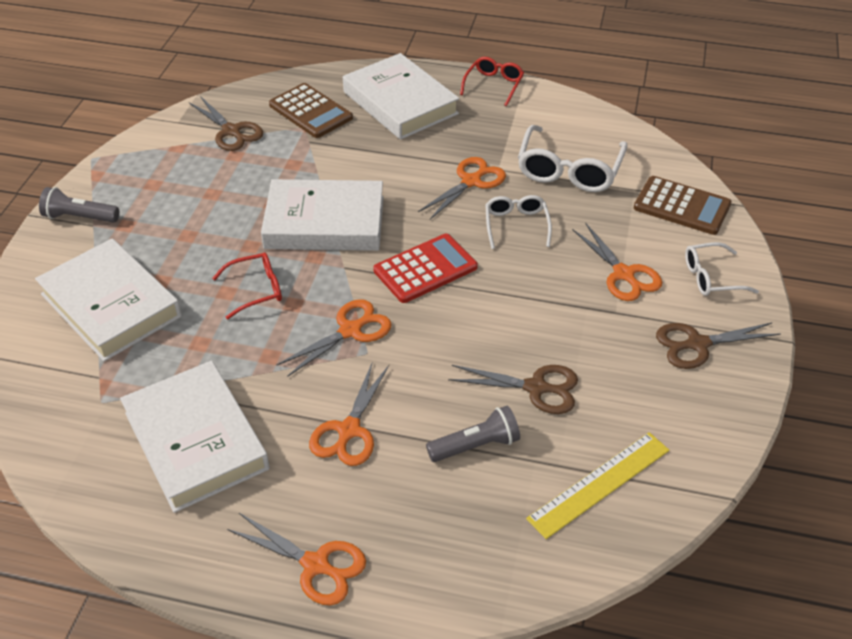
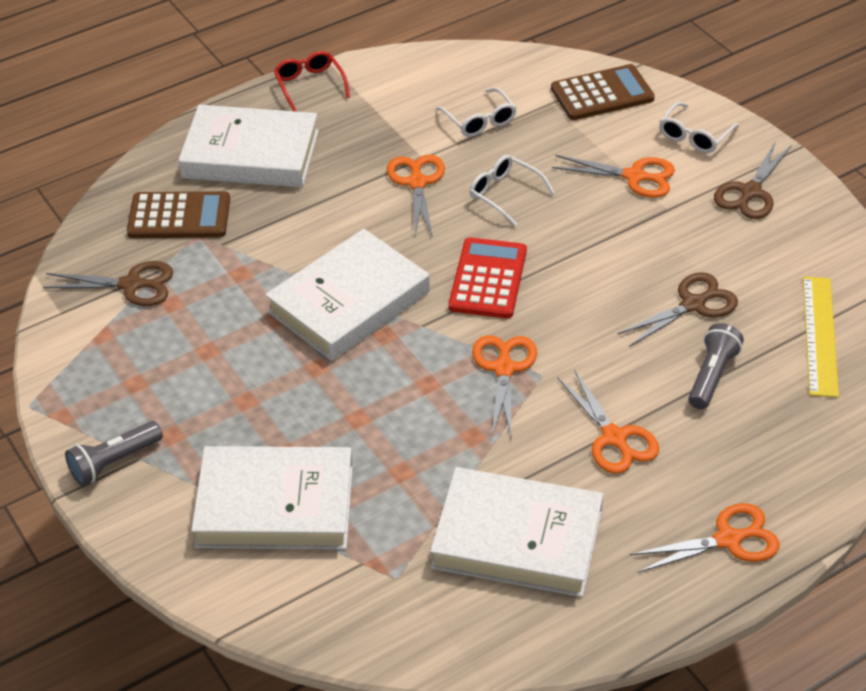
camera: 45 degrees left, 0 degrees up
red glasses [212,253,282,319] -> none
white glasses [518,125,628,192] -> white glasses [436,87,517,137], size x0.59

